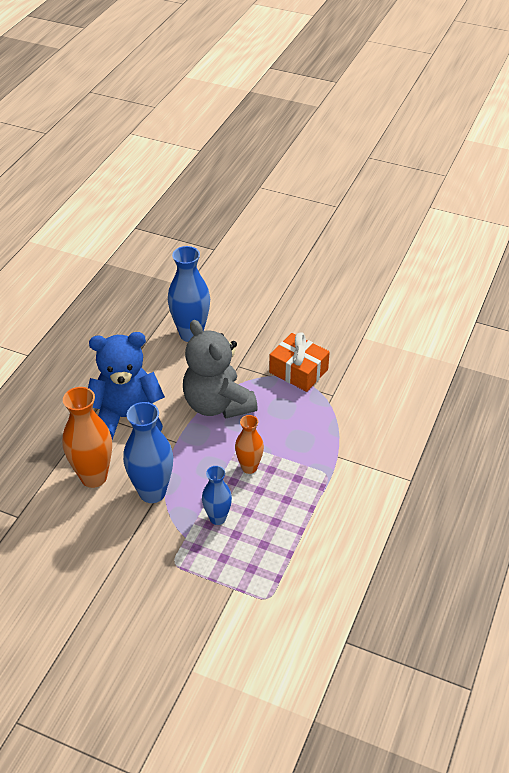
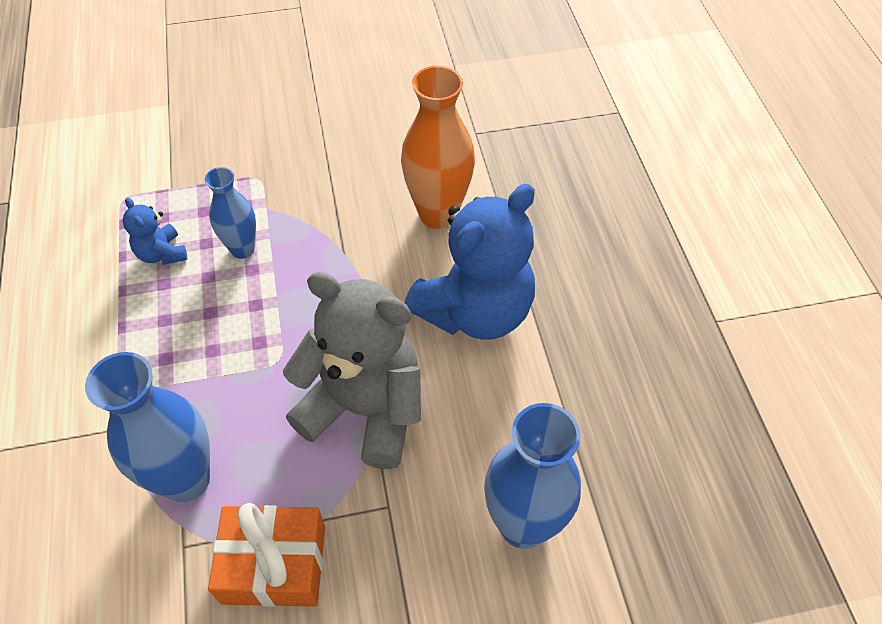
camera: 145 degrees right, 10 degrees up
blue vase [123,402,173,503] -> blue vase moved to [85,352,210,502]
orange vase [235,415,264,474] -> none
none -> blue teddy bear [122,197,188,265]

